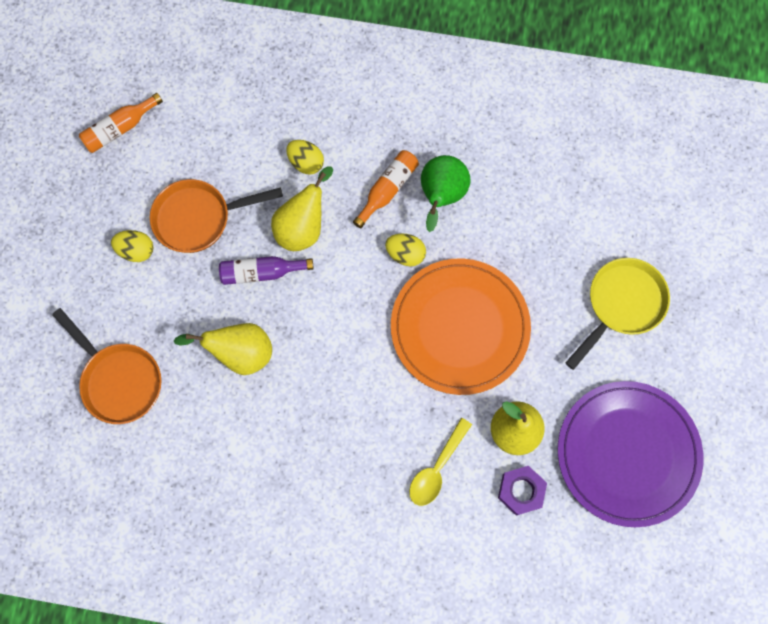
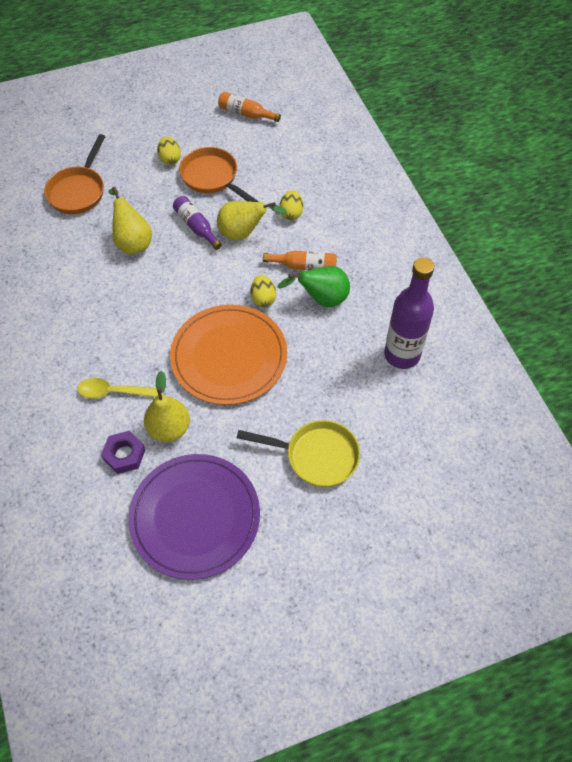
camera: 60 degrees right, 15 degrees down
none -> purple bottle [384,257,434,369]

